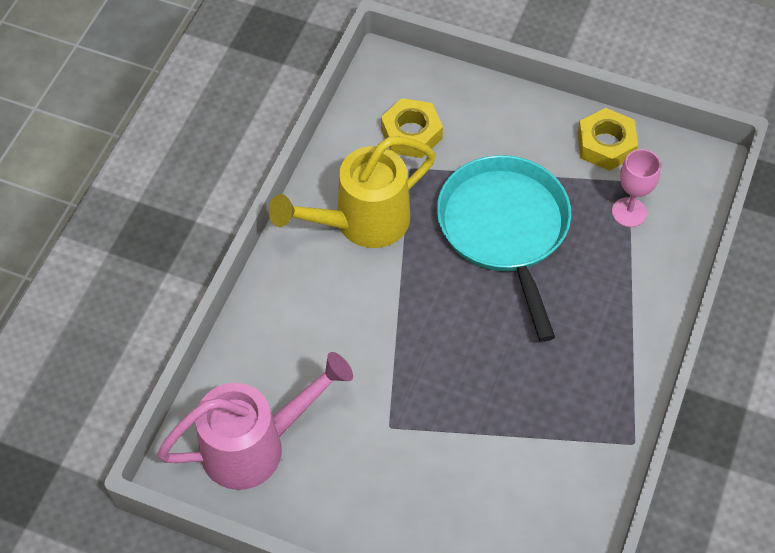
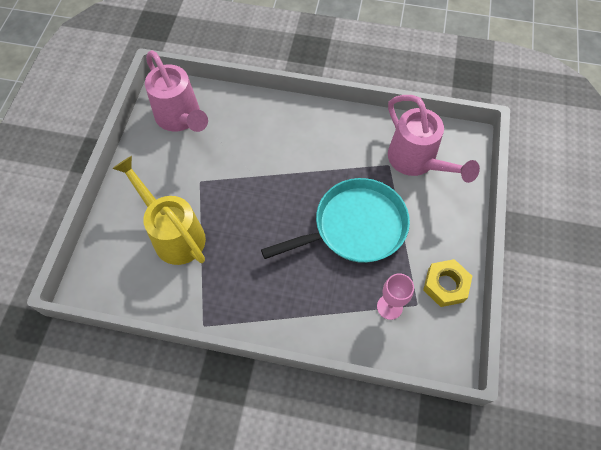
camera: 80 degrees right, 5 degrees up
yellow watering can [269,136,436,248] -> yellow watering can moved to [112,156,206,265]
yellow nut [381,98,443,158] -> pink watering can [388,95,480,183]

